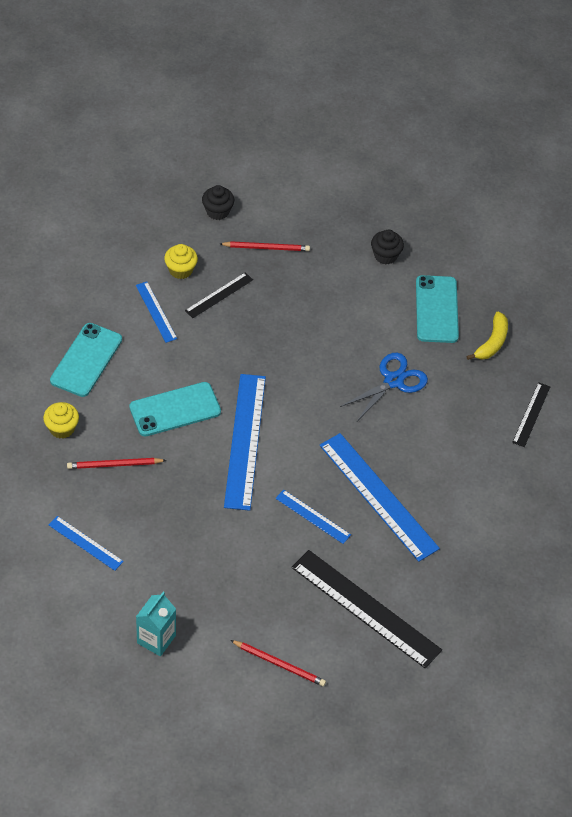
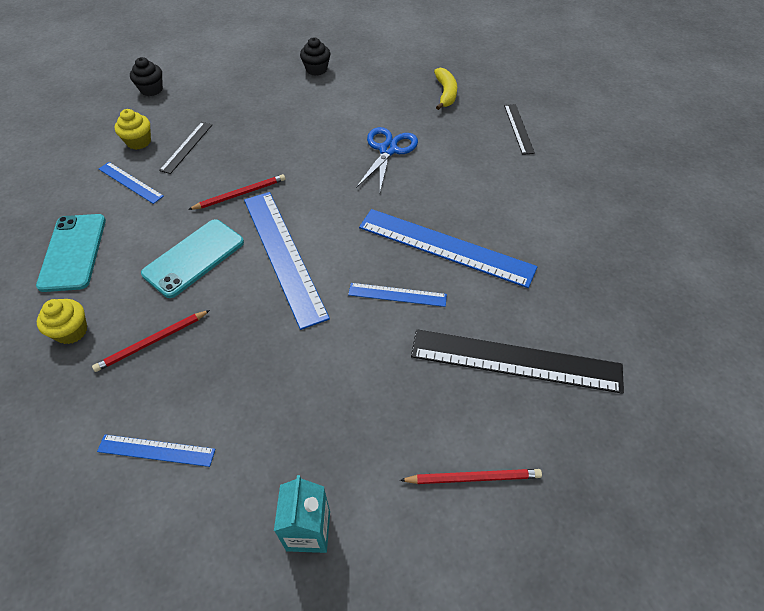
camera: 25 degrees left, 0 degrees up
red pencil [220,241,310,251] -> red pencil moved to [188,174,285,210]
turquoise phone [416,275,459,343] -> none

